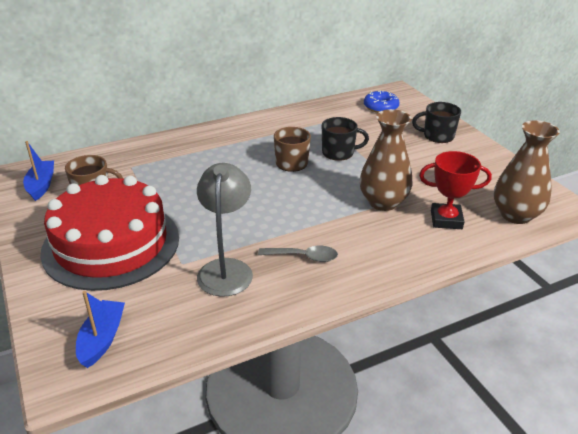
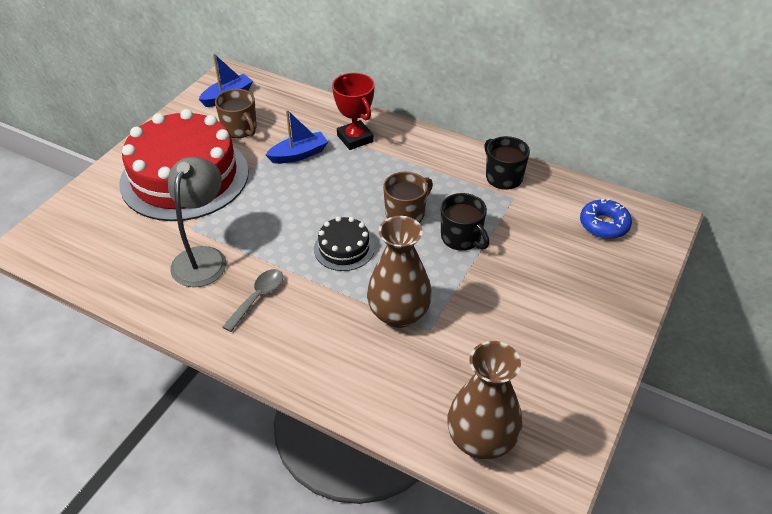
camera: 55 degrees right, 10 degrees up
blue boat [76,291,125,368] -> blue boat moved to [266,110,328,164]
grey lamp [197,163,253,297] -> grey lamp turned 45 degrees counterclockwise [168,157,226,287]
grey spoon [258,246,338,262] -> grey spoon turned 120 degrees counterclockwise [223,269,283,332]
black mug [412,102,461,143] -> black mug moved to [484,136,530,190]
red trophy [419,151,492,229] -> red trophy moved to [332,73,375,150]
none -> black cake [314,216,375,271]

